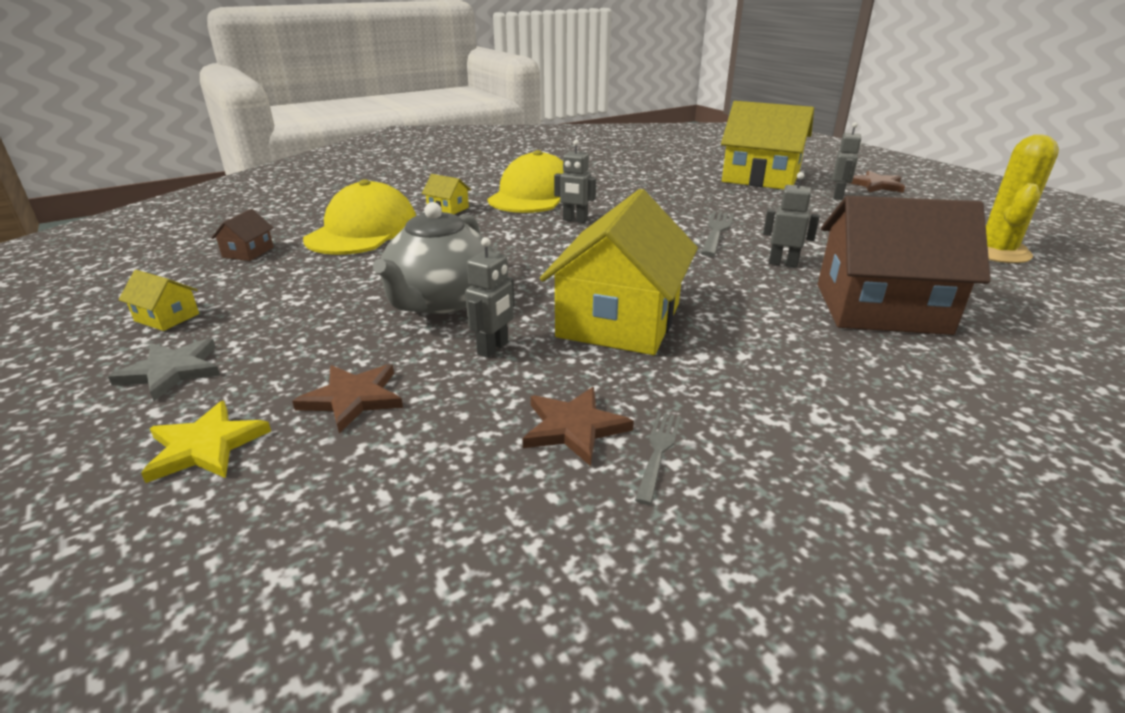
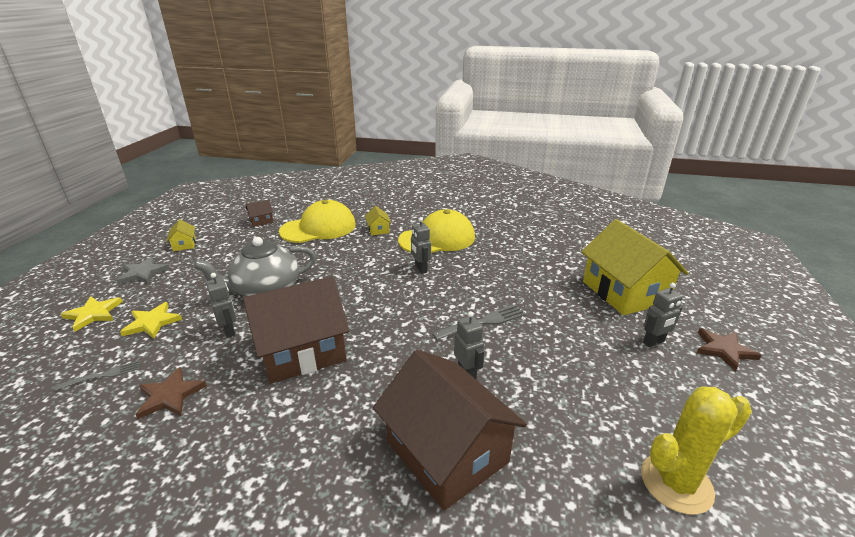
camera: 45 degrees right, 0 degrees up
brown star [292,364,403,433] -> yellow star [120,302,182,339]
grey robot [465,237,515,358] -> grey robot turned 105 degrees counterclockwise [206,273,236,338]
yellow house [540,189,698,355] -> brown house [243,276,350,384]
grey fork [635,412,681,505] -> grey fork moved to [54,360,140,391]

